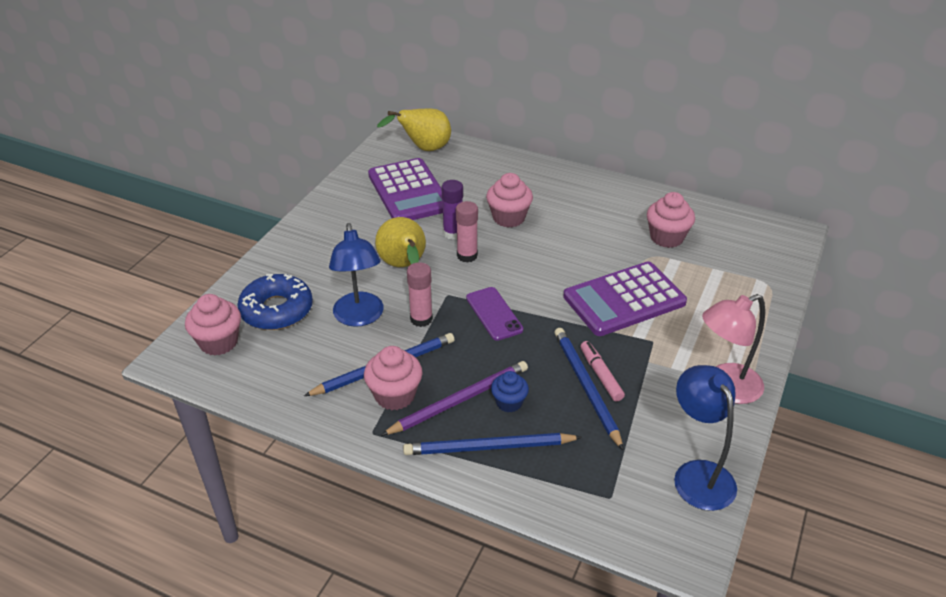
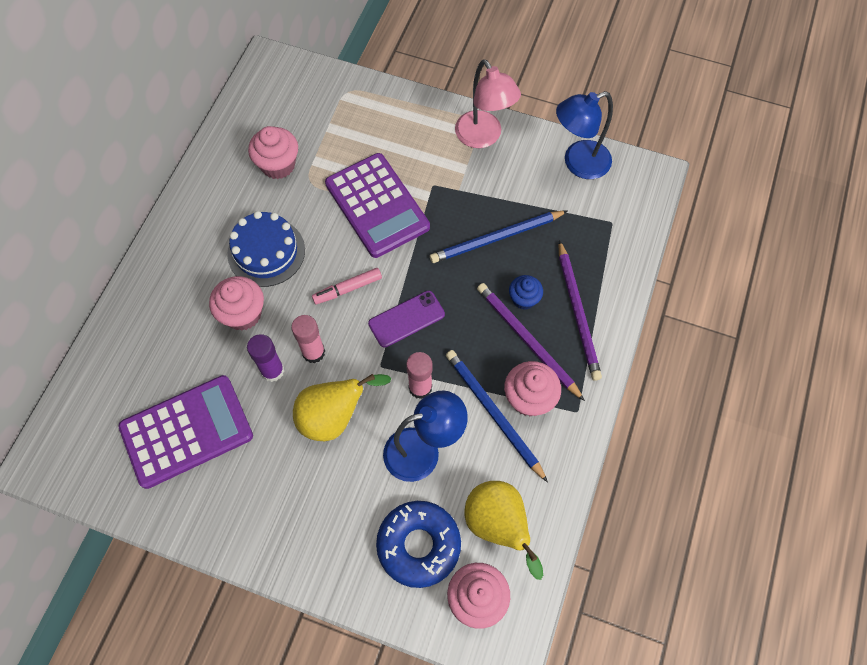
camera: 95 degrees left, 25 degrees up
yellow pear [377,108,451,151] -> yellow pear moved to [464,481,543,580]
blue pencil [403,433,582,455] -> purple pencil [559,240,602,381]
pink marker [580,341,625,402] -> pink marker moved to [312,268,382,305]
none -> blue cake [227,211,305,287]

